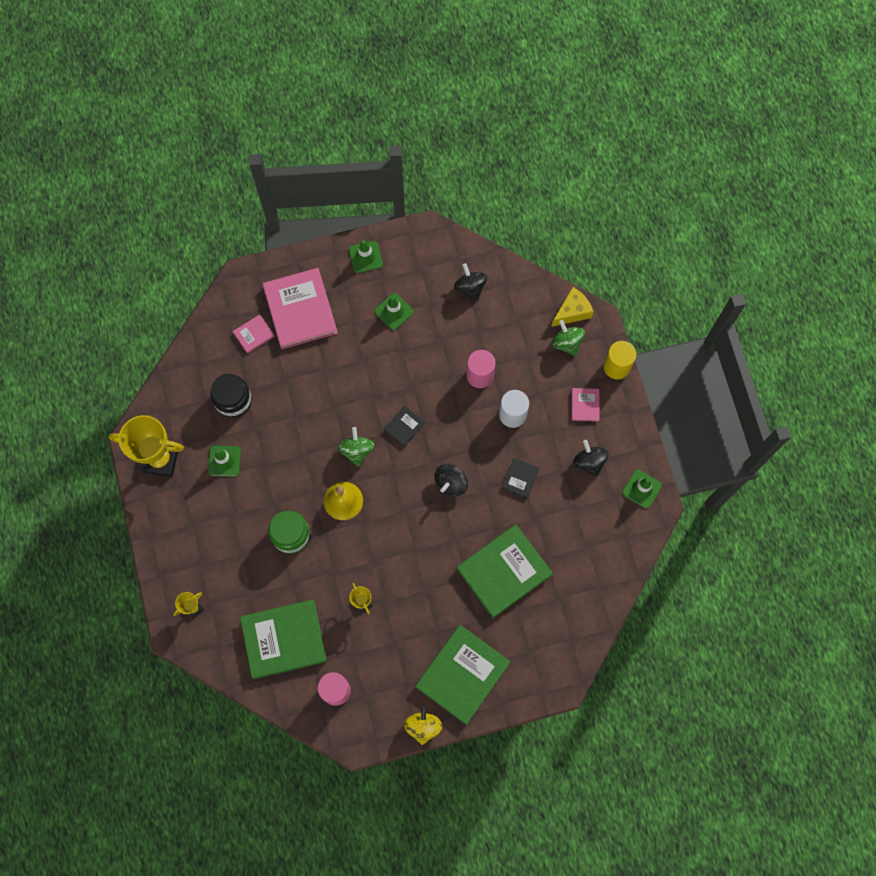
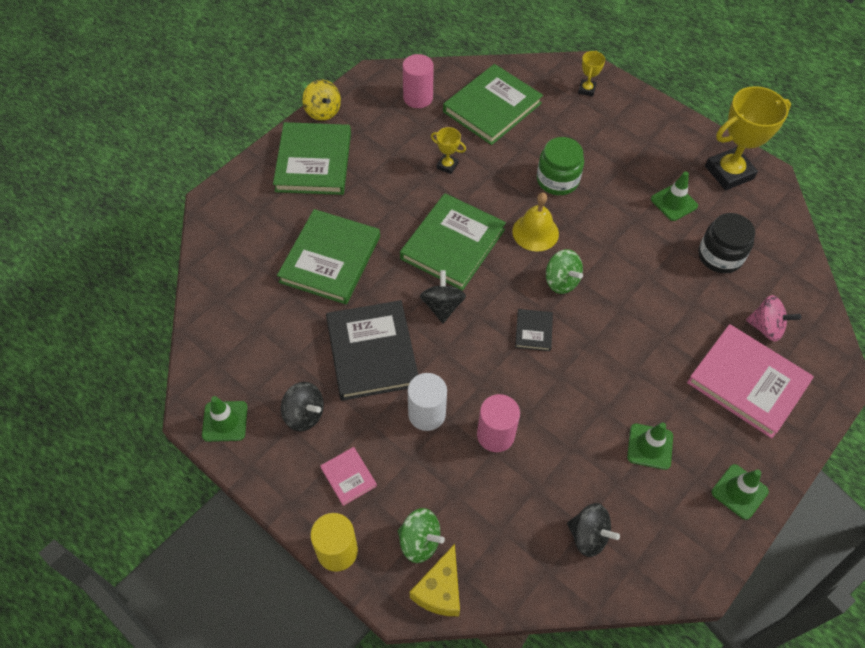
camera: 145 degrees right, 15 degrees down
pink book [233,315,274,353] -> pink spinning top [746,295,801,342]
black book [502,458,539,499] -> black book [326,300,418,401], size x2.19
none -> green book [400,193,506,291]

